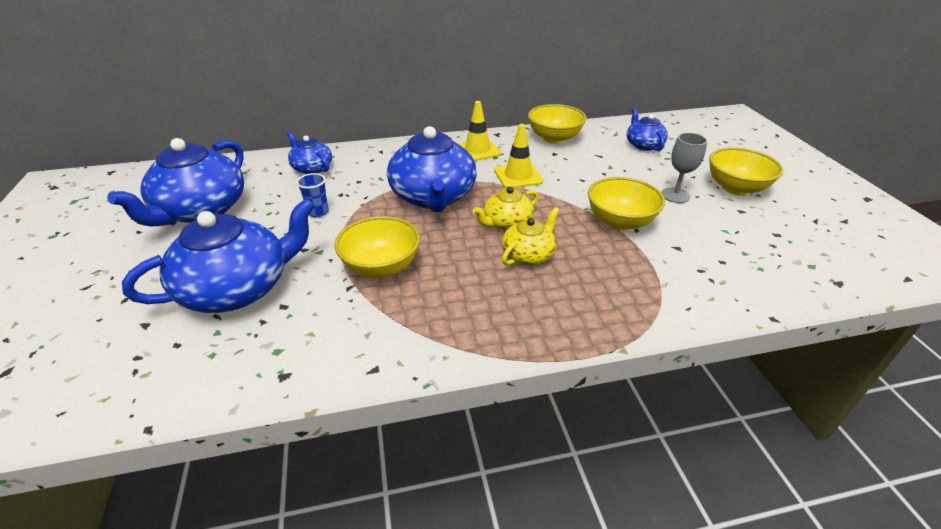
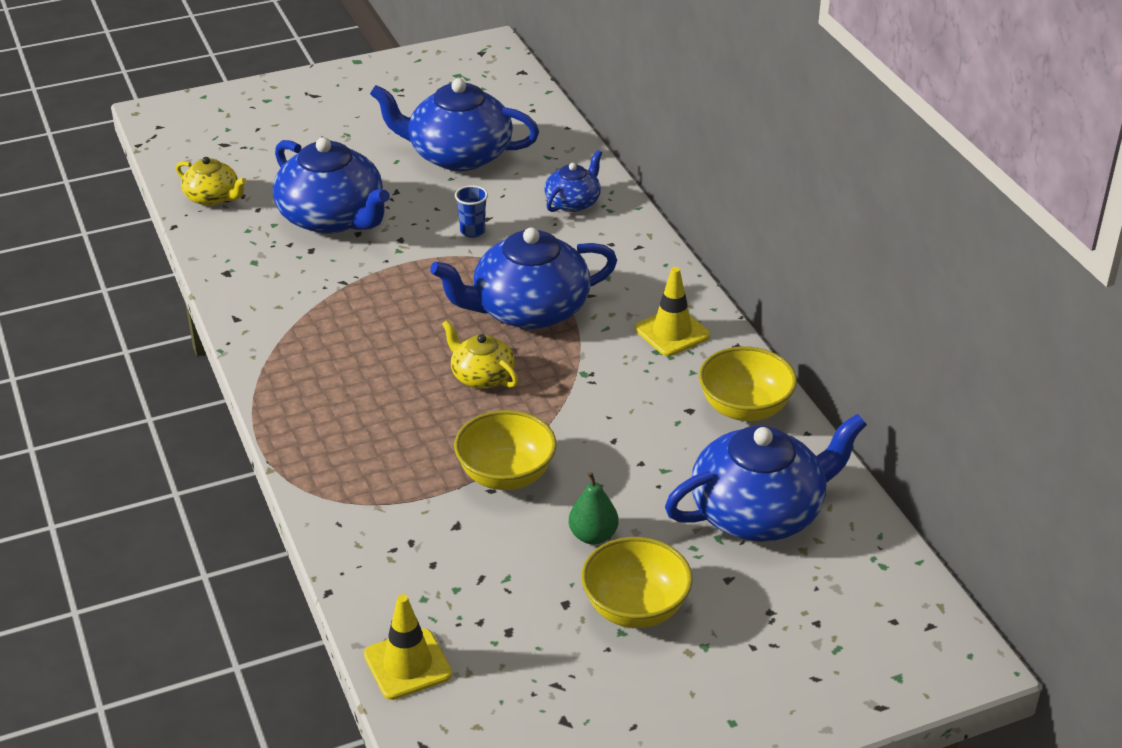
camera: 80 degrees right, 0 degrees up
yellow bowl [334,216,420,278] -> none
yellow traffic cone [494,124,543,188] -> yellow traffic cone moved to [364,594,452,700]
yellow teapot [502,207,559,265] -> yellow teapot moved to [176,157,247,206]
blue teapot [627,108,668,151] -> blue teapot [665,414,867,542], size x1.91
grey goblet [661,133,707,203] -> green pear [569,472,619,545]

